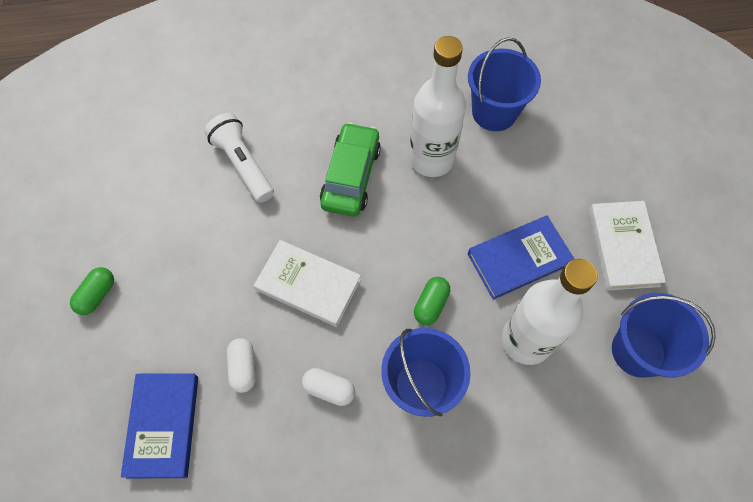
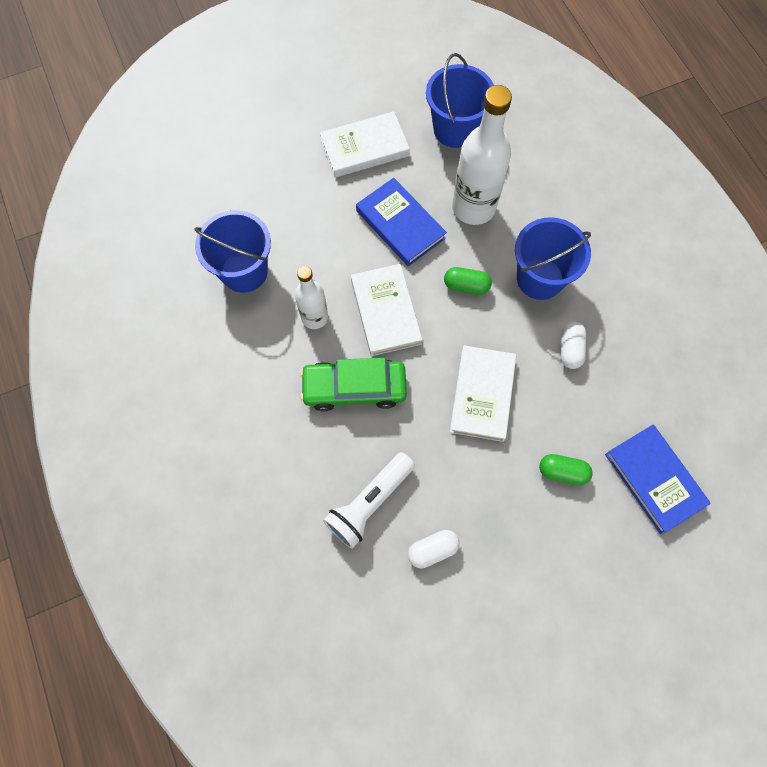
camera: 105 degrees left, 5 degrees up
green capsule [70,267,114,315] -> green capsule moved to [539,454,593,485]
blue book [121,373,198,478] -> blue book turned 75 degrees clockwise [605,425,711,534]
white capsule [227,338,256,393] -> white capsule moved to [408,530,459,568]
white bottle [409,36,466,177] -> white bottle [295,266,328,329], size x0.58
none -> white book [351,264,422,356]

